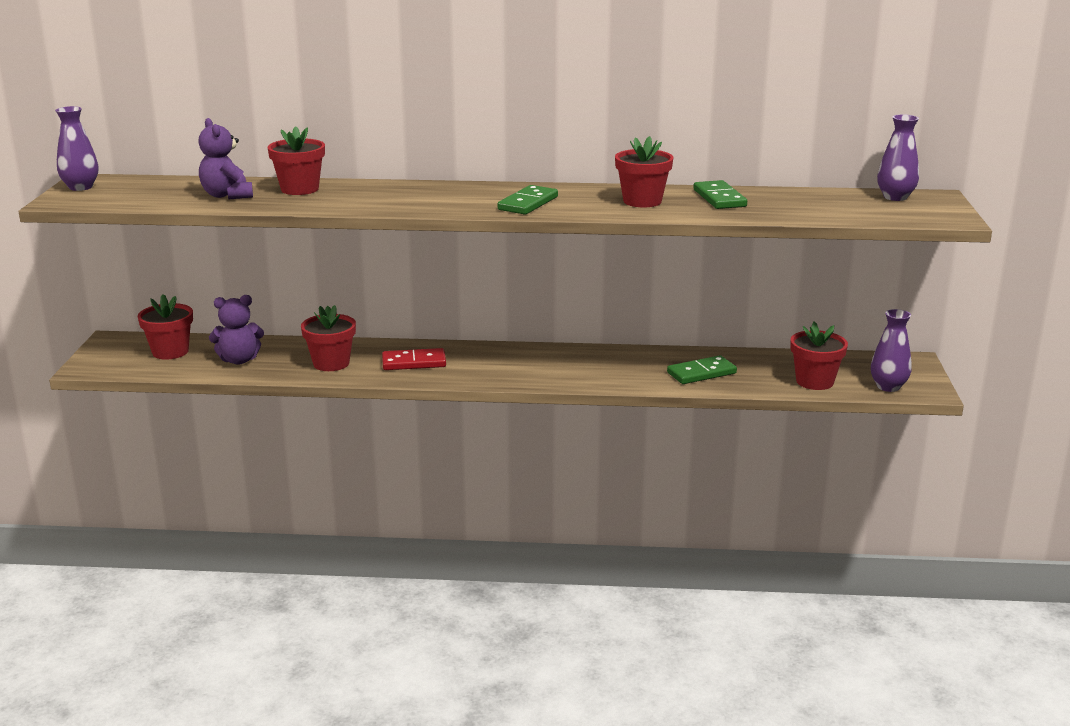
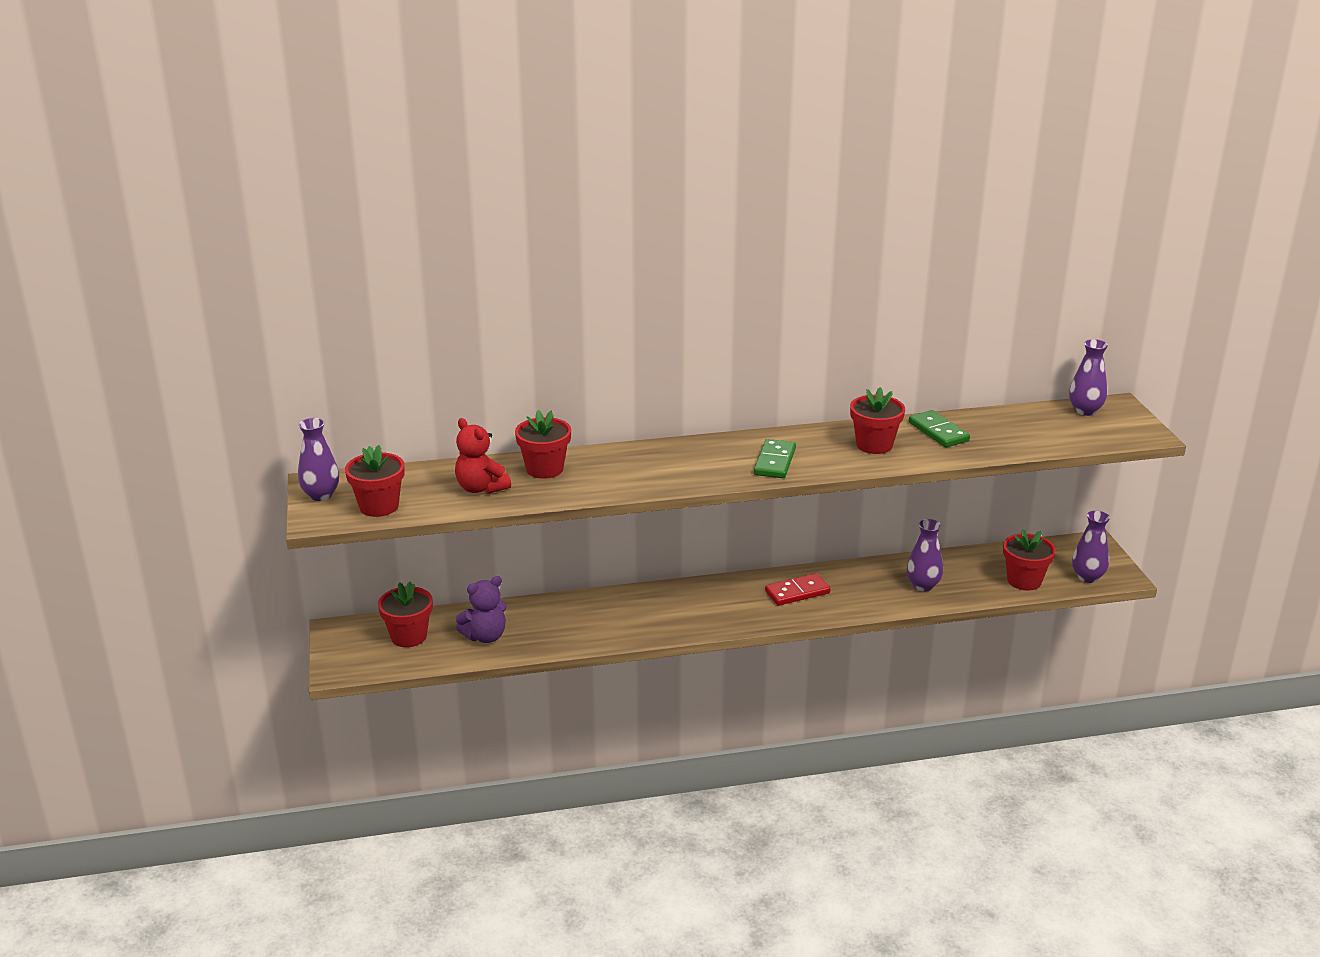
camera: 15 degrees left, 5 degrees up
purple teddy bear [198,118,253,200] -> red teddy bear [455,418,511,494]
red flower pot [301,305,356,371] -> red flower pot moved to [345,445,404,517]
red domino [382,348,446,370] -> red domino moved to [765,573,830,606]
green domino [667,355,737,384] -> purple vase [907,519,943,592]

